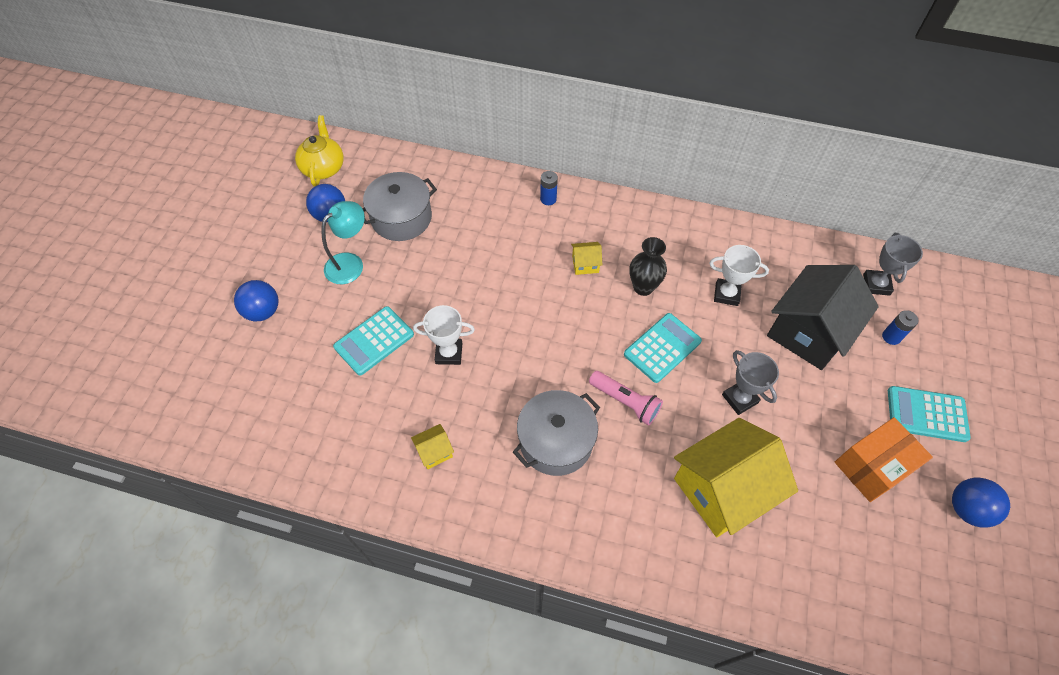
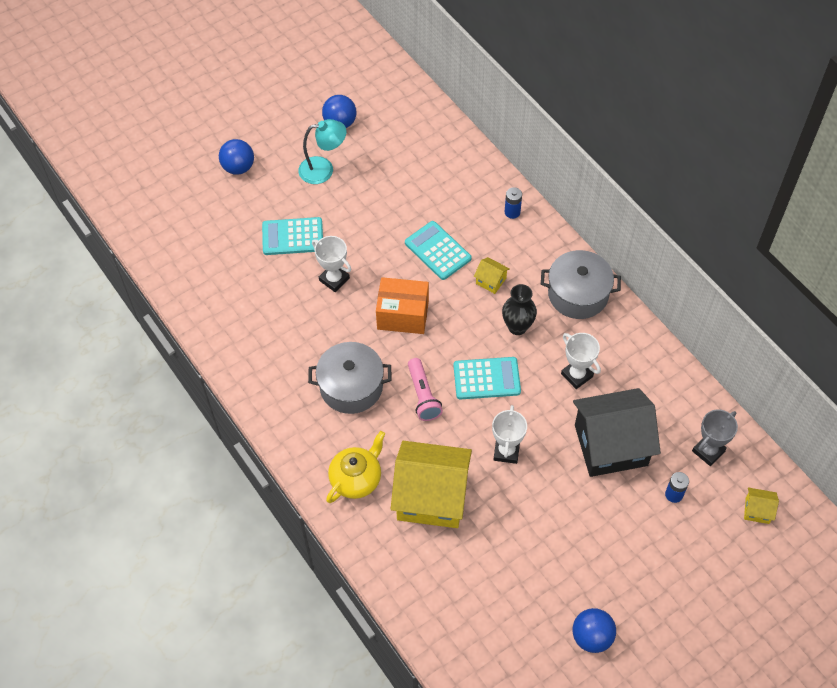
camera: 40 degrees right, 0 degrees up
yellow teapot [295,115,344,186] -> yellow teapot moved to [326,431,385,503]
grey pot [362,172,437,241] -> grey pot moved to [541,250,621,319]
yellow house [411,424,454,469] -> yellow house moved to [744,487,779,524]
grey trophy [722,350,779,415] -> white trophy [492,405,527,464]
orange box [835,417,933,502] -> orange box moved to [376,277,429,334]
turquoise calculator [888,386,971,442] -> turquoise calculator moved to [405,221,472,280]

